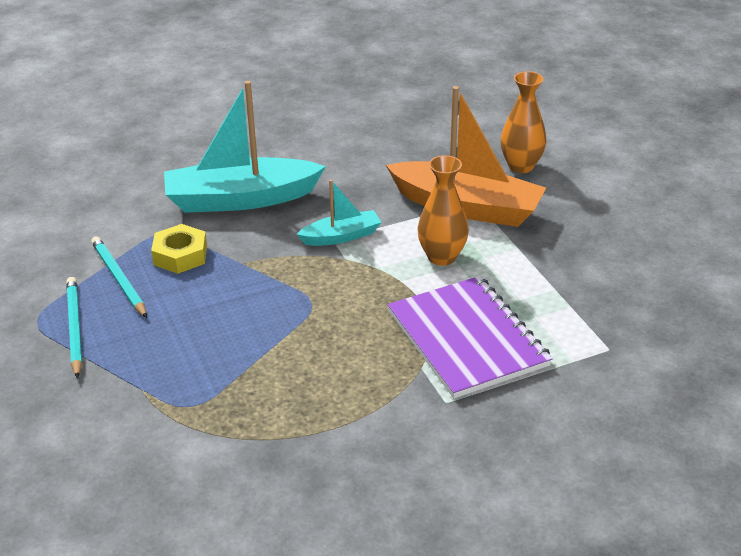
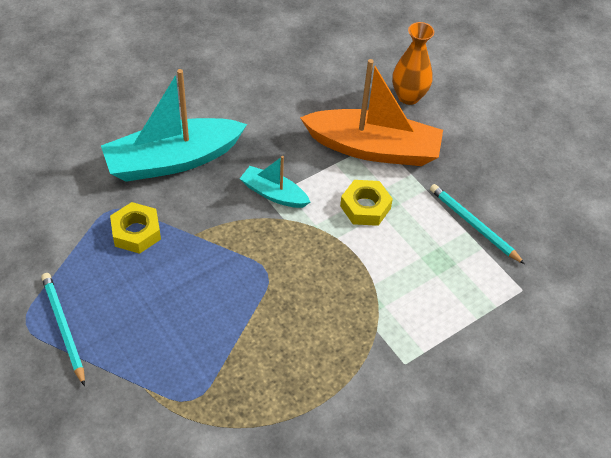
camera: 15 degrees left, 15 degrees up
turquoise pencil [91,236,147,318] -> turquoise pencil moved to [430,184,525,264]
turquoise boat [297,180,381,246] -> turquoise boat turned 120 degrees counterclockwise [240,156,310,208]
purple notebook [388,276,552,398] -> none
orange vase [418,155,469,266] -> yellow nut [340,180,393,226]

